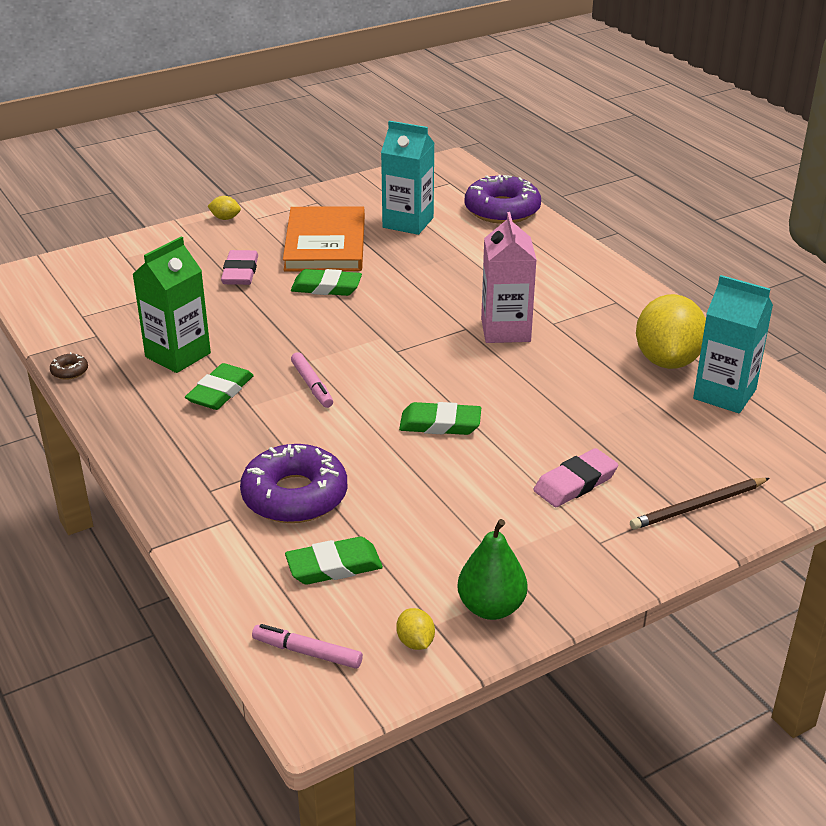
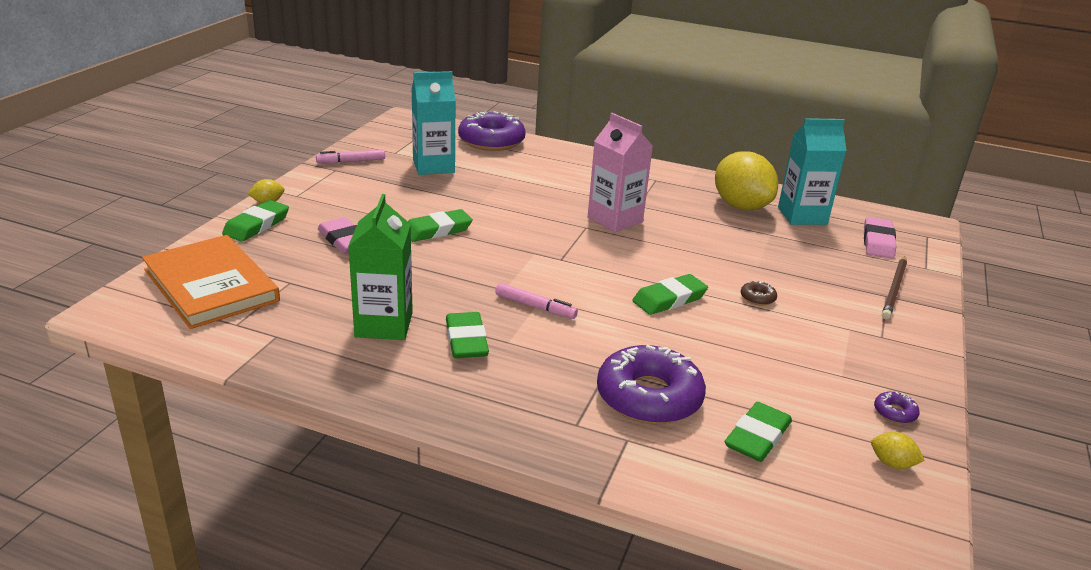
camera: 40 degrees left, 5 degrees down
brown donut [50,352,88,380] -> brown donut moved to [741,281,777,306]
pink marker [252,624,363,669] -> pink marker moved to [316,149,385,163]
orange book [283,206,365,271] -> orange book moved to [142,235,280,329]
green pear [457,519,527,620] -> purple donut [874,392,920,424]
pink eraser [533,448,618,507] -> pink eraser moved to [864,217,896,259]
none -> green eraser [222,200,289,242]

